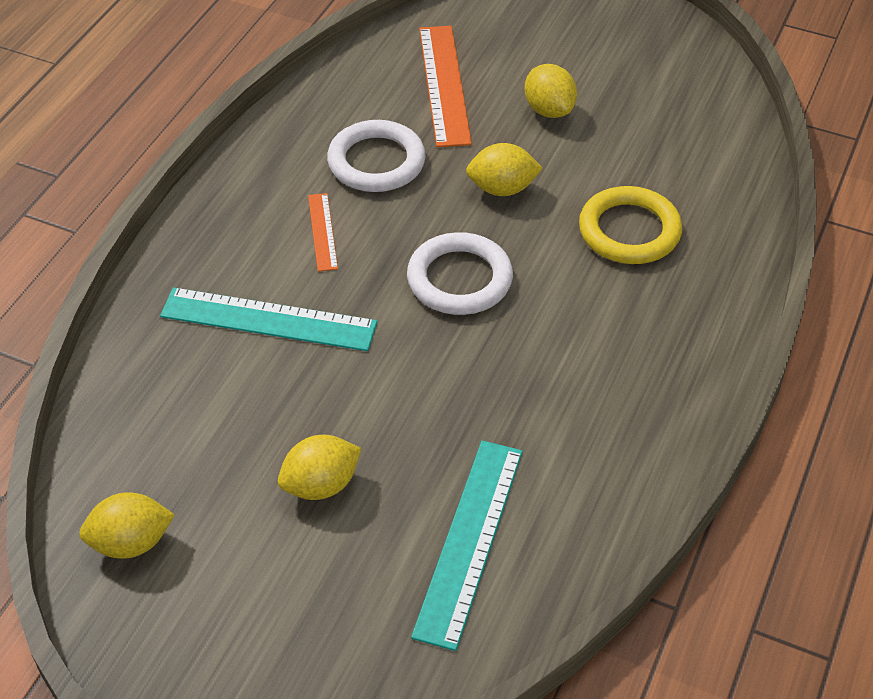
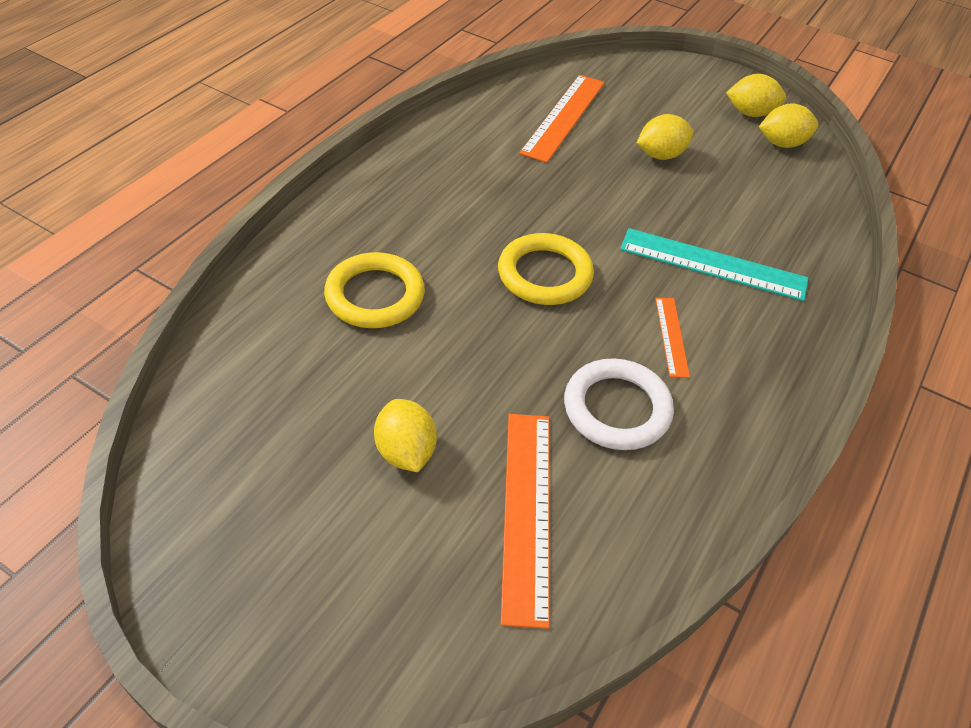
camera: 175 degrees left, 0 degrees up
white ring [407,232,513,315] -> yellow ring [498,233,594,305]
turquoise ruler [411,440,523,651] -> orange ruler [519,75,605,163]
yellow lemon [466,143,543,196] -> yellow lemon moved to [726,74,786,117]

